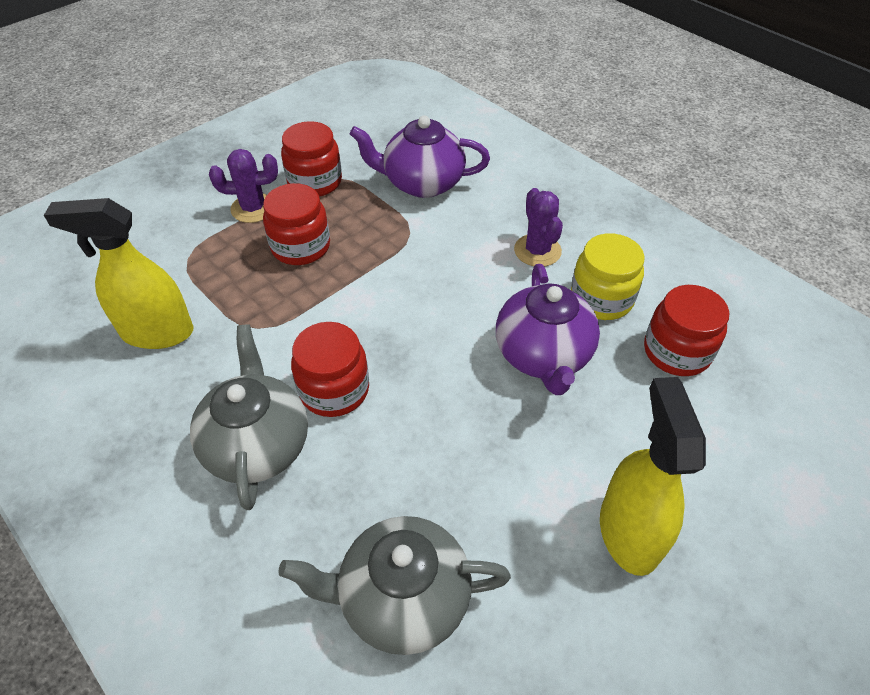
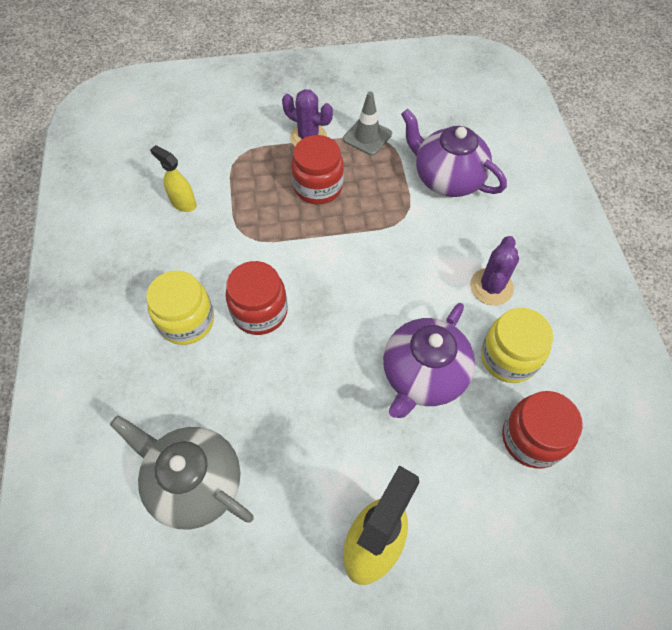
camera: 35 degrees right, 10 degrees up
yellow spray bottle [44,198,194,349] -> yellow spray bottle [150,145,196,212], size x0.55
grey teapot [190,324,308,510] -> yellow jar [146,271,214,345]
red jar [281,121,342,197] -> grey traffic cone [343,91,392,155]

